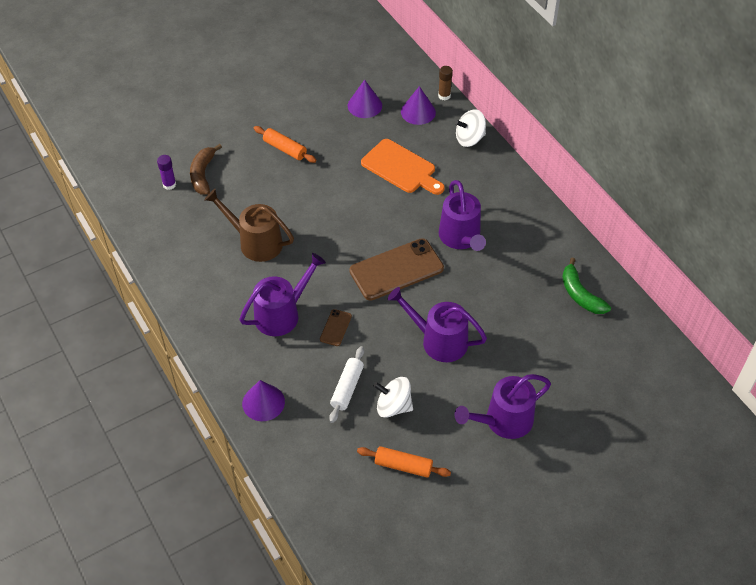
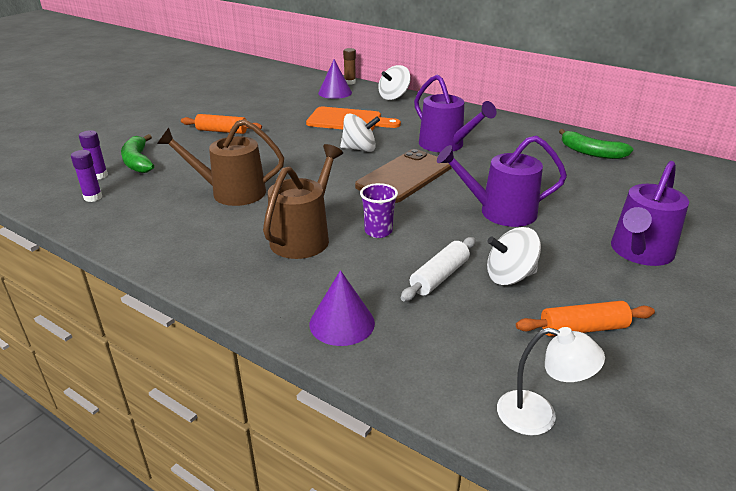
camera: 25 degrees left, 20 degrees down
brown banana [190,144,222,195] -> green banana [121,134,154,173]
purple watering can [239,253,326,336] -> brown watering can [263,144,343,259]
brown phone [320,309,352,346] -> purple cup [360,183,398,238]
white rolling pin [329,346,364,423] -> white rolling pin turned 45 degrees clockwise [401,237,475,301]
purple cone [348,80,382,118] -> none
none -> purple glue stick [71,150,102,202]
none -> white spinning top [340,113,380,152]
none -> white lamp [497,327,605,435]

